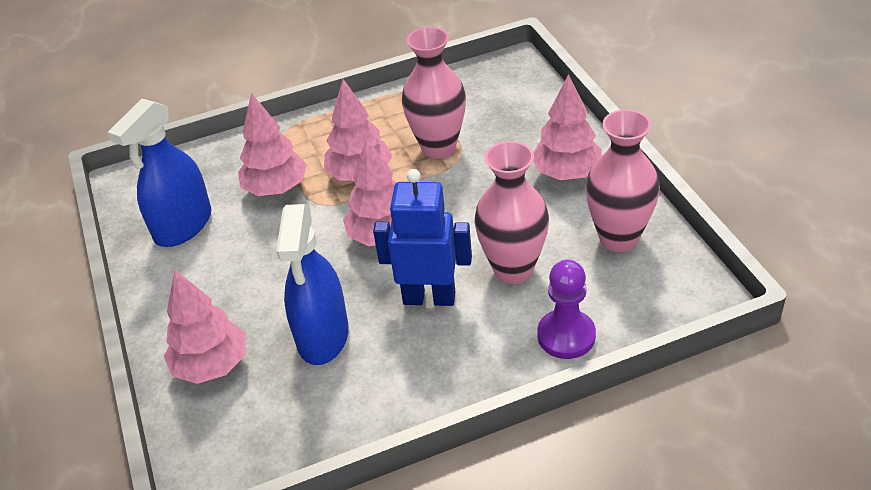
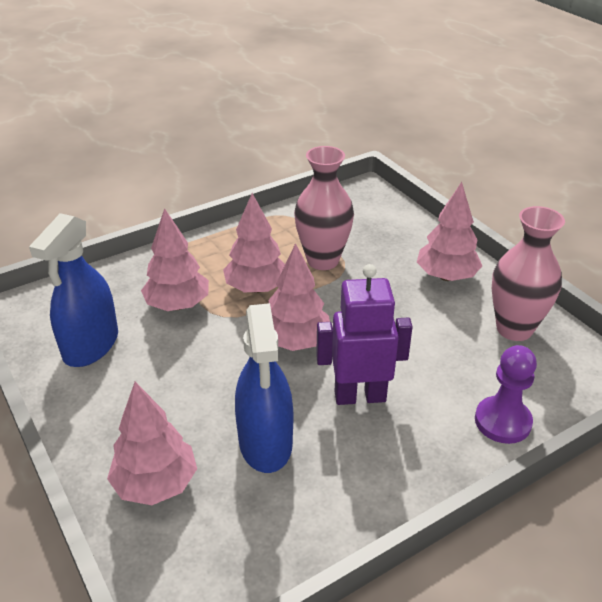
camera: 15 degrees left, 5 degrees down
blue robot [373,169,472,306] -> purple robot [316,264,413,405]
pink vase [474,141,549,284] -> none

